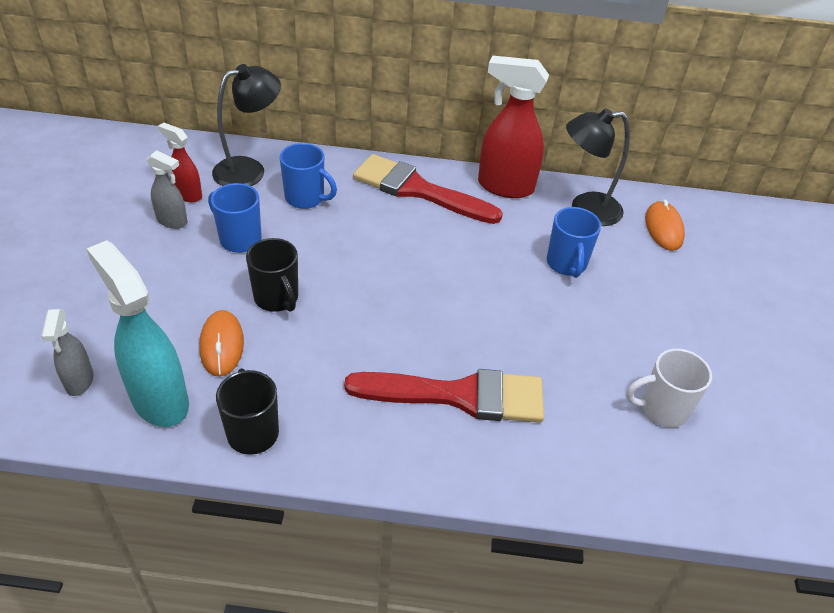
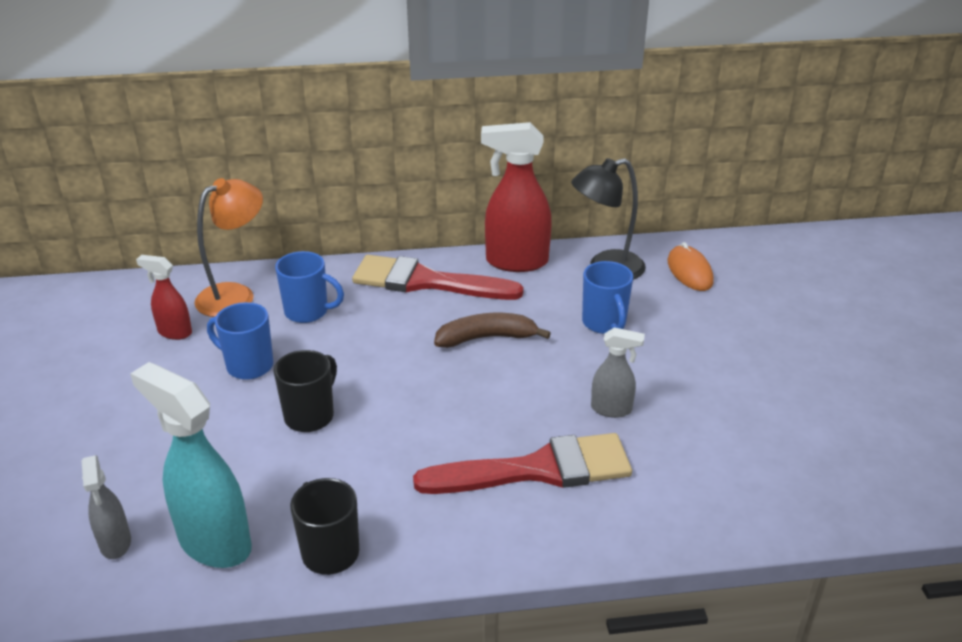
camera: 10 degrees left, 10 degrees down
grey spray bottle [147,150,188,229] -> grey spray bottle moved to [591,327,645,418]
orange mouse [199,310,244,377] -> none
black lamp [212,64,281,186] -> orange lamp [195,178,263,317]
black mug [246,238,298,312] -> black mug turned 105 degrees counterclockwise [274,350,337,432]
white mug [626,349,712,428] -> none
none -> brown banana [434,313,551,348]

